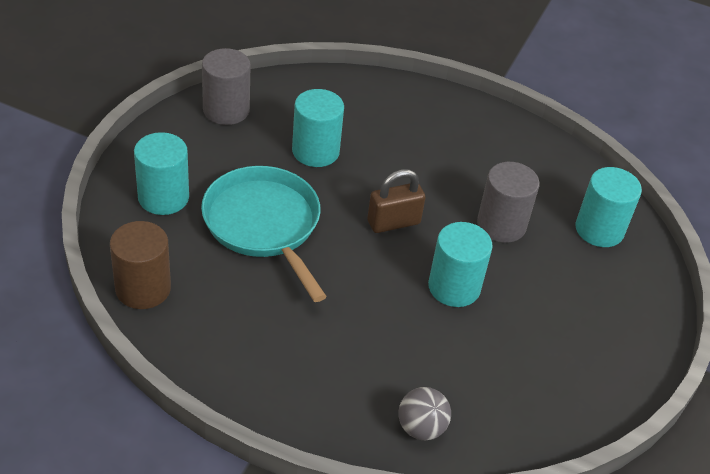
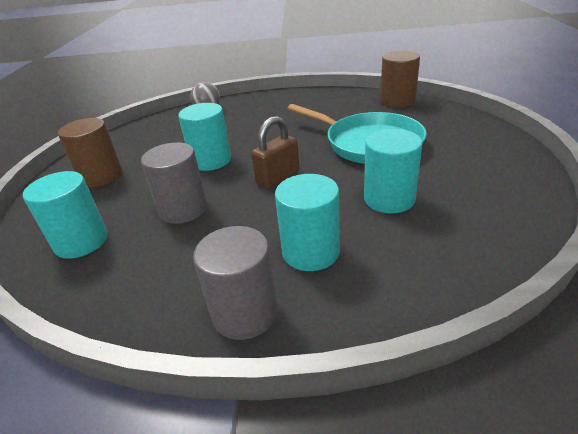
camera: 165 degrees right, 10 degrees down
turquoise cylinder [134,132,189,215] -> turquoise cylinder moved to [275,174,340,271]
grey cylinder [202,48,251,125] -> grey cylinder moved to [193,226,278,340]
none -> brown cylinder [58,118,122,187]

